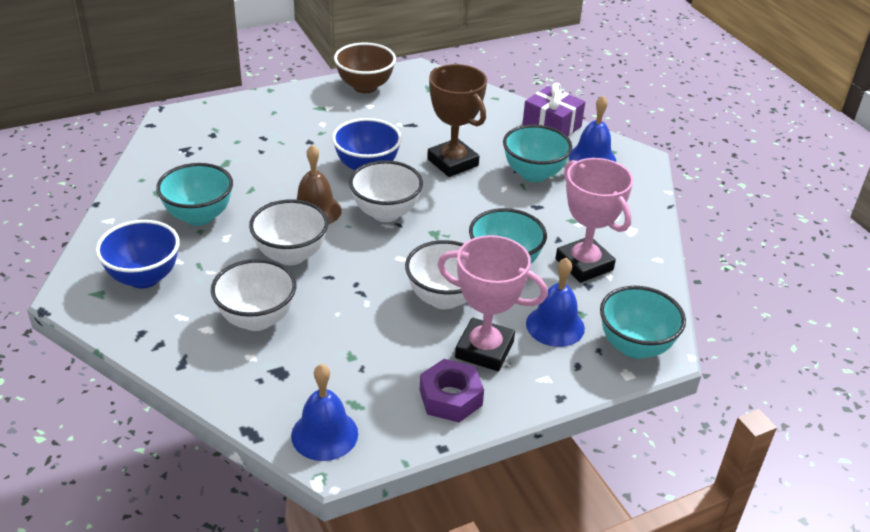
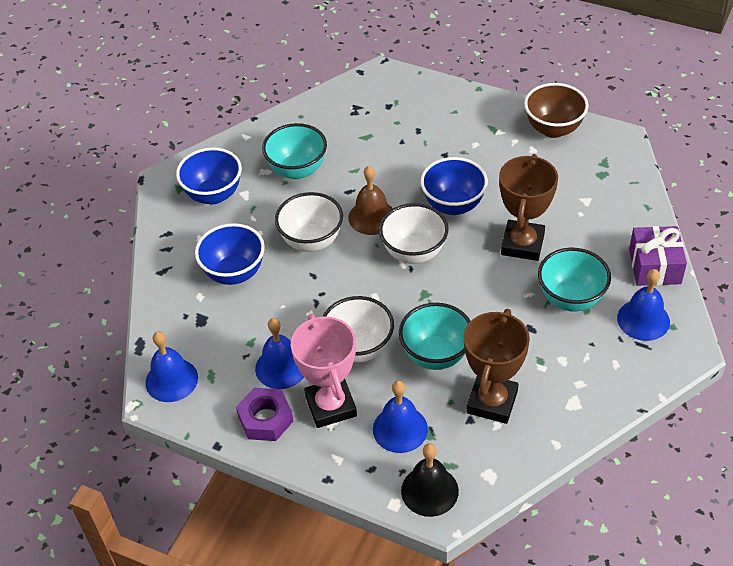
camera: 55 degrees right, 10 degrees up
white bowl [211,259,296,331] -> blue bowl [195,223,265,285]
pink trophy [556,158,633,283] -> brown trophy [464,309,530,424]
turquoise bowl [600,286,686,359] -> black bell [401,443,459,517]
none -> blue bell [255,318,304,389]

